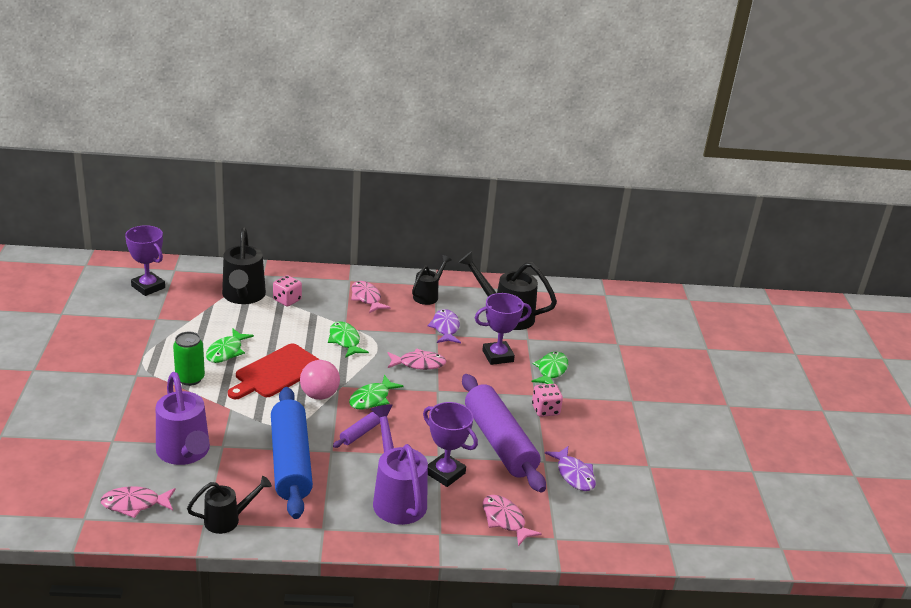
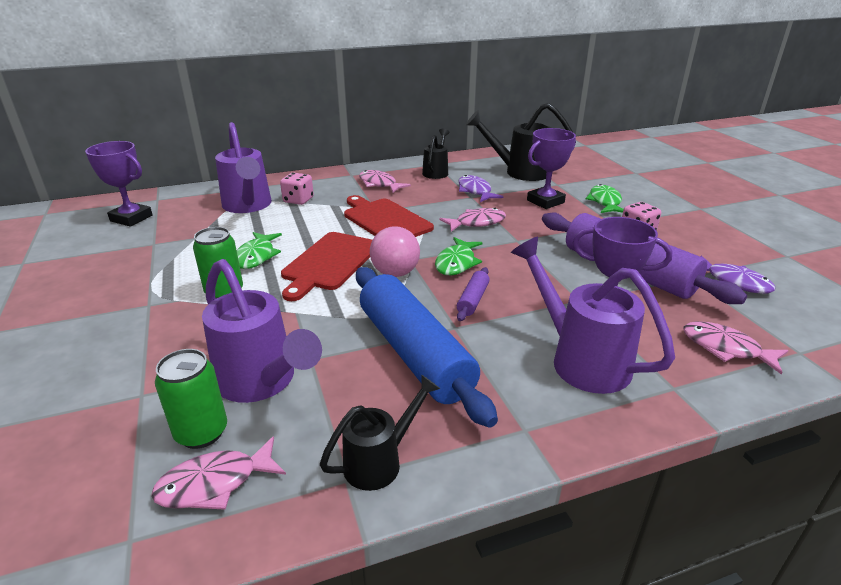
camera: 15 degrees left, 0 degrees up
black watering can [222,227,266,304] -> purple watering can [215,122,272,213]
green fish [328,322,369,358] -> red cutting board [344,195,434,237]
none -> green can [155,349,227,449]

